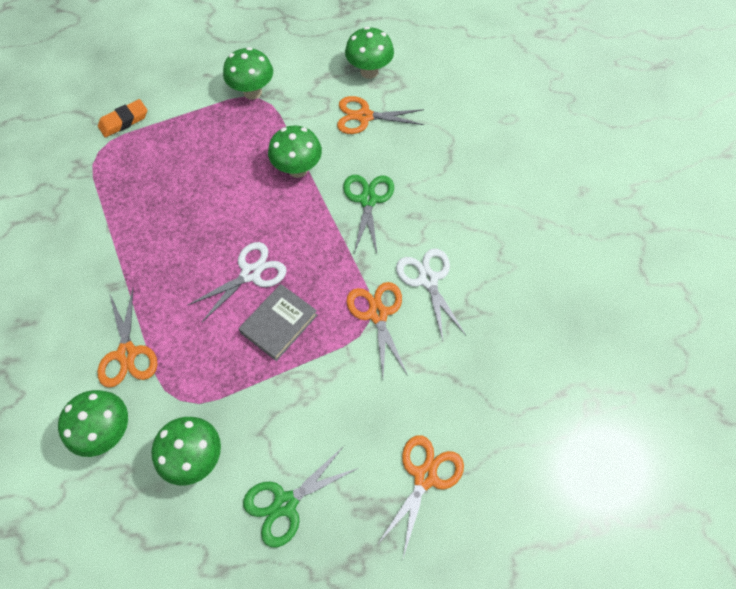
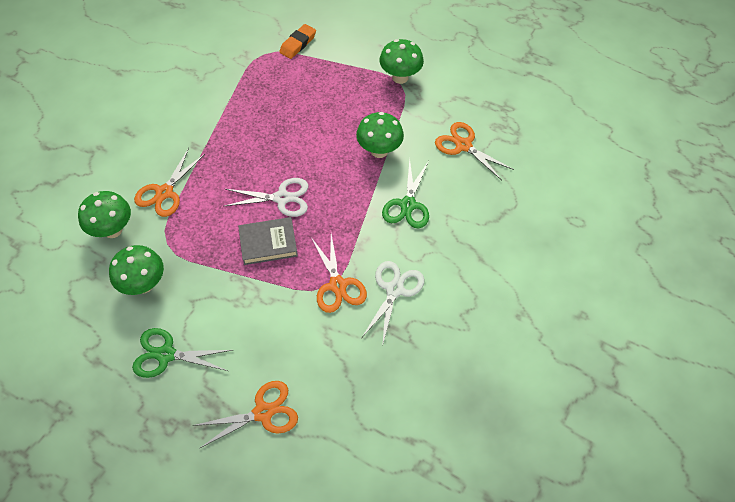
camera: 40 degrees right, 5 degrees down
orange eraser [98,99,147,138] -> orange eraser turned 60 degrees counterclockwise [279,24,316,59]
green scissors [343,175,394,253] -> green scissors turned 150 degrees clockwise [382,159,429,228]
green mushroom [345,27,394,79] -> none
orange scissors [347,282,408,376] -> orange scissors turned 135 degrees clockwise [311,234,367,313]

